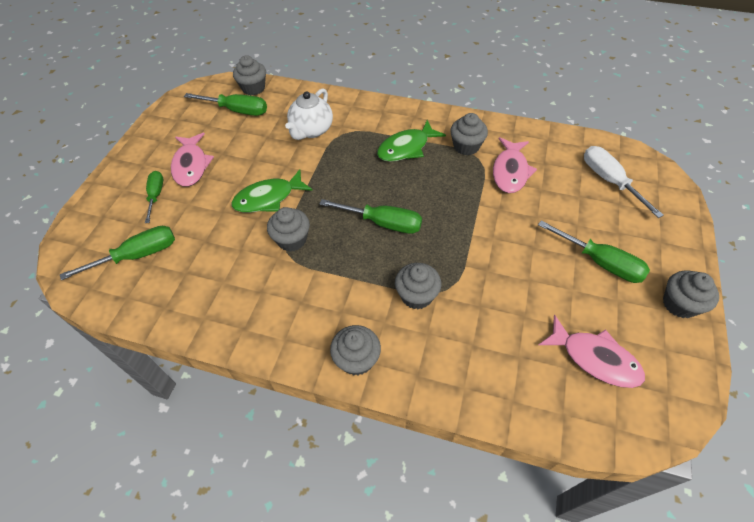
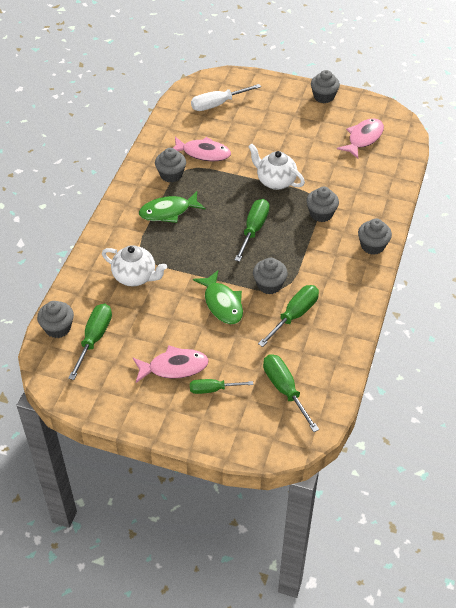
camera: 90 degrees left, 5 degrees down
green fish [377,120,446,162] -> green fish turned 105 degrees clockwise [139,191,206,223]
green screwdriver [538,220,650,283] -> green screwdriver moved to [258,285,319,347]
none -> white teapot [248,144,305,190]

